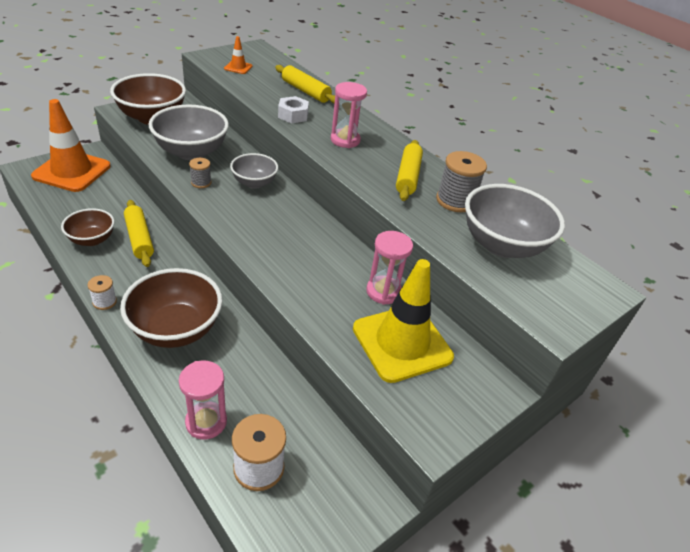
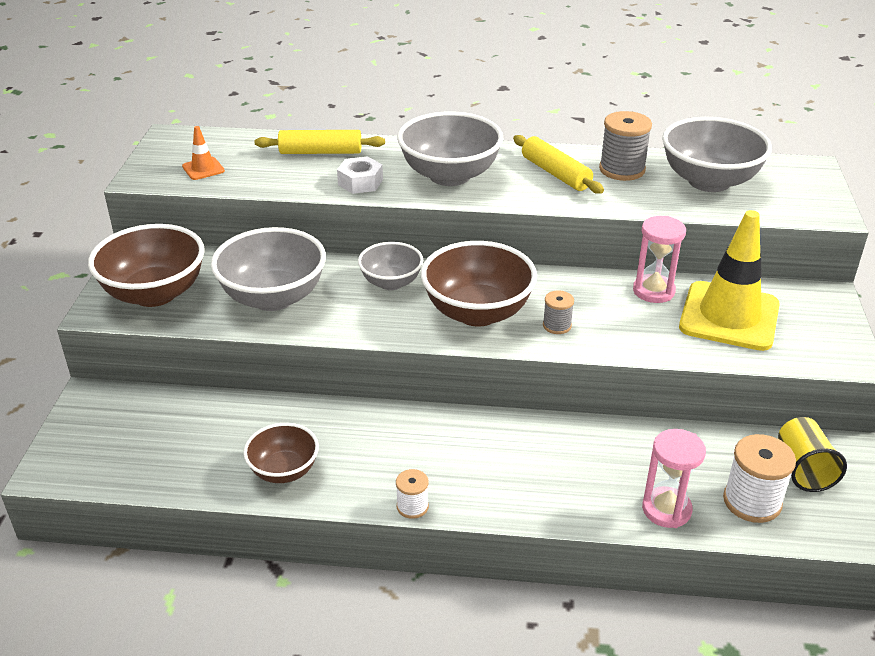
camera: 40 degrees left, 5 degrees down
orange traffic cone [31,99,111,192] -> none
brown bowl [120,268,222,348] -> brown bowl moved to [421,241,537,326]
yellow rolling pin [124,200,154,267] -> none
grey spool [189,158,212,188] -> grey spool moved to [543,290,574,334]
pink hourglass [331,82,367,148] -> grey bowl [397,111,504,186]
none -> yellow cup [778,417,847,492]

